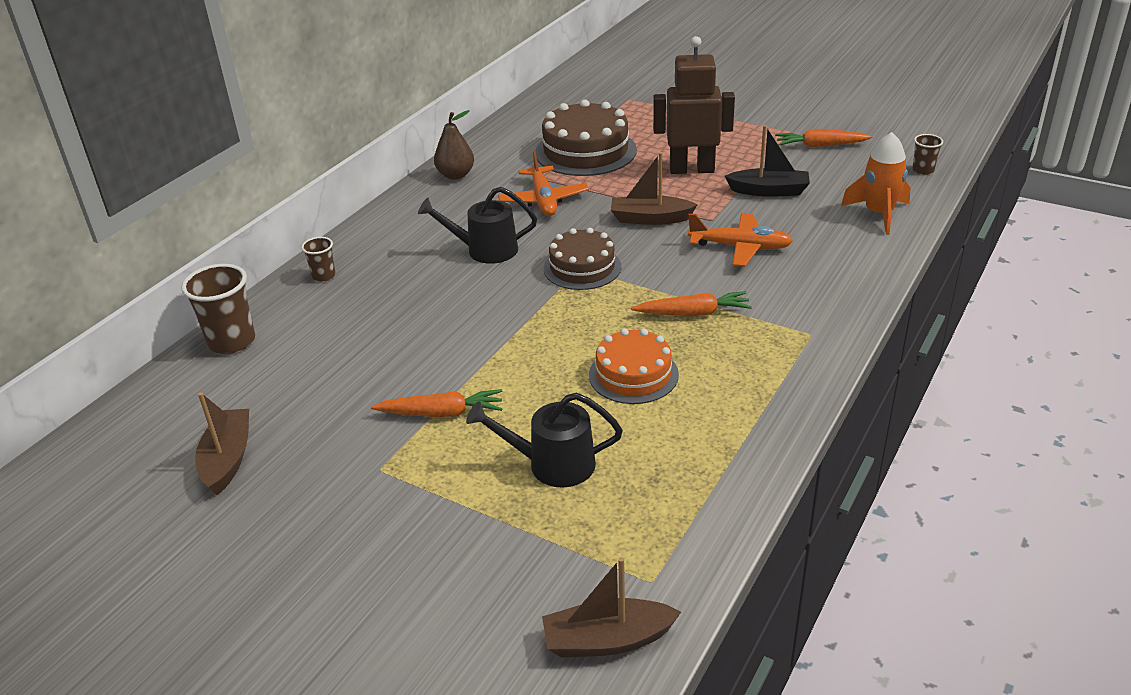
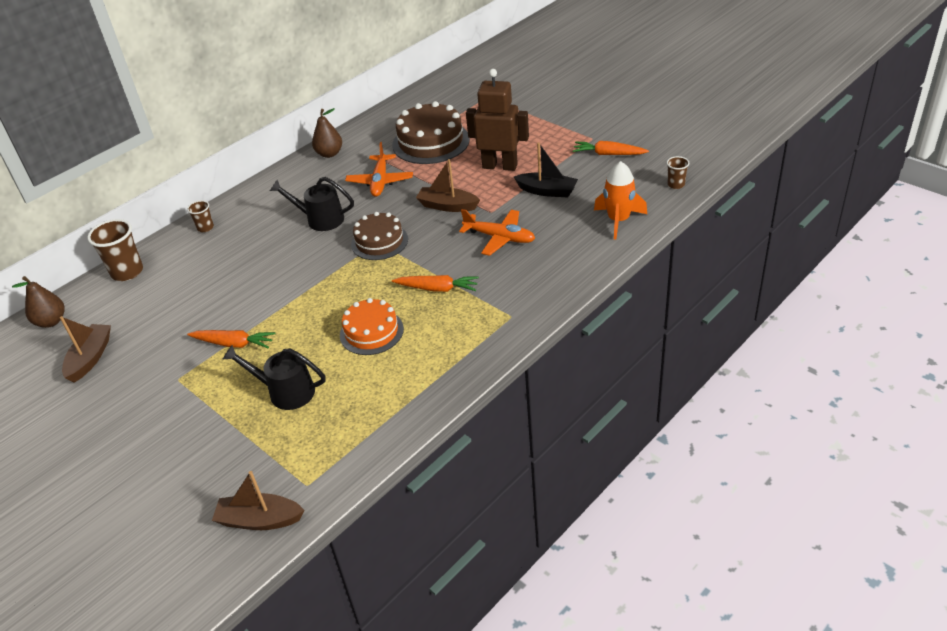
camera: 15 degrees right, 5 degrees up
none -> brown pear [12,276,65,328]

